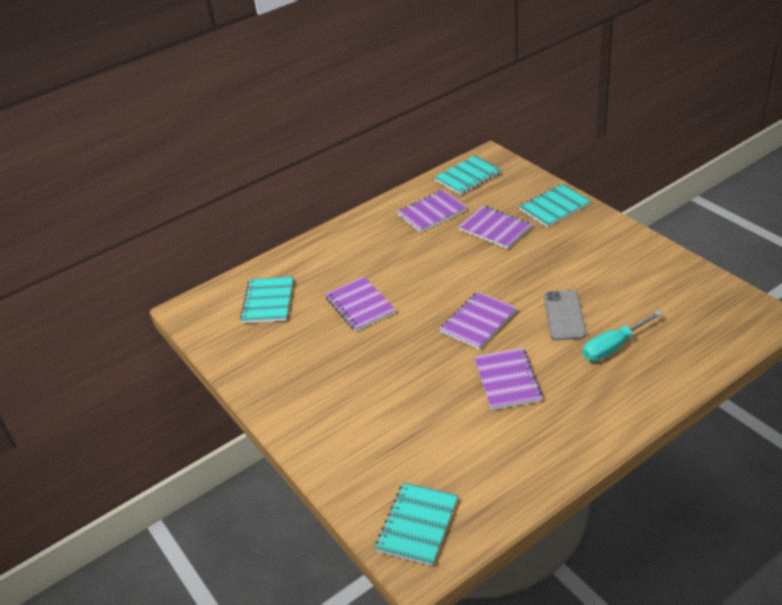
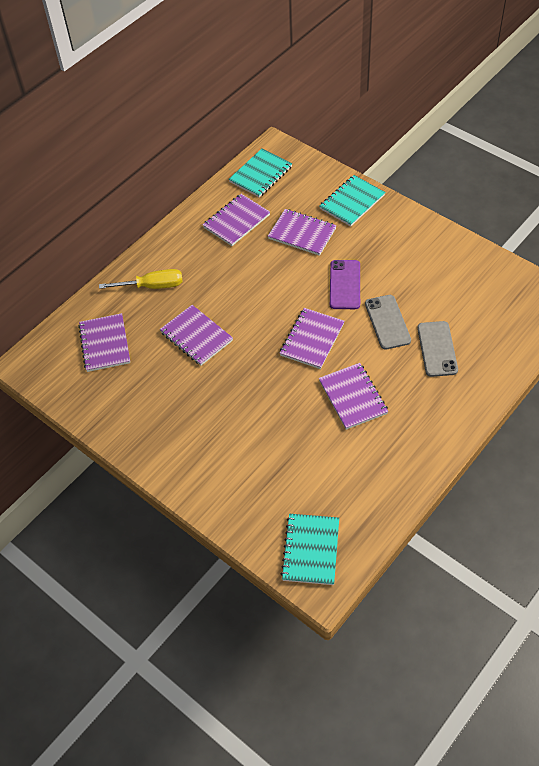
camera: 15 degrees left, 15 degrees up
turquoise notebook [240,276,293,323] -> purple notebook [78,313,130,372]
turquoise screwdriver [583,311,662,361] -> grey phone [417,321,458,377]
none -> yellow screwdriver [99,269,183,289]
none -> purple phone [330,260,360,309]

